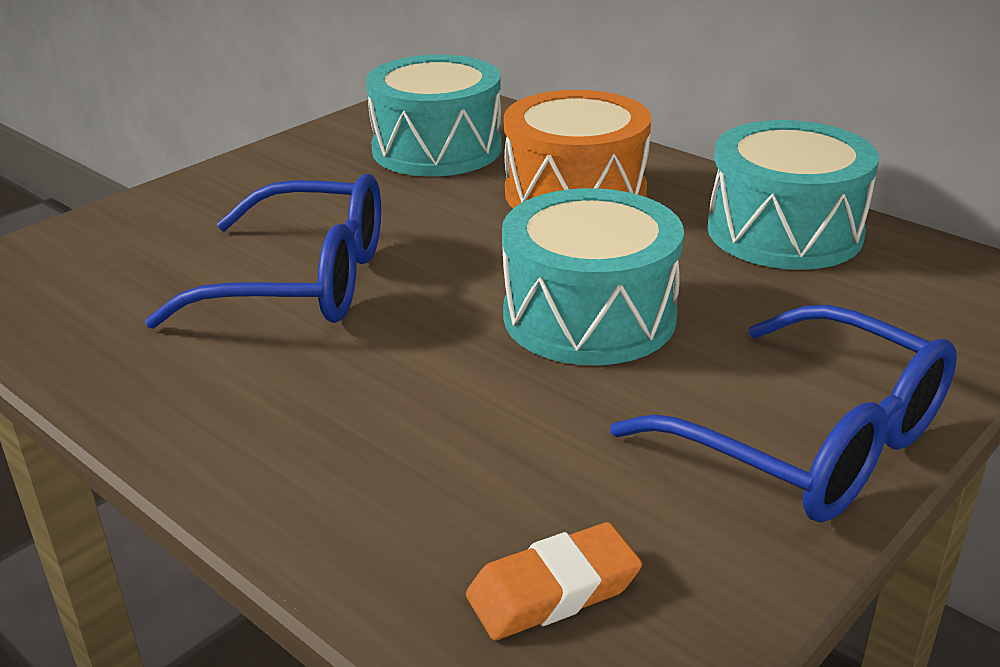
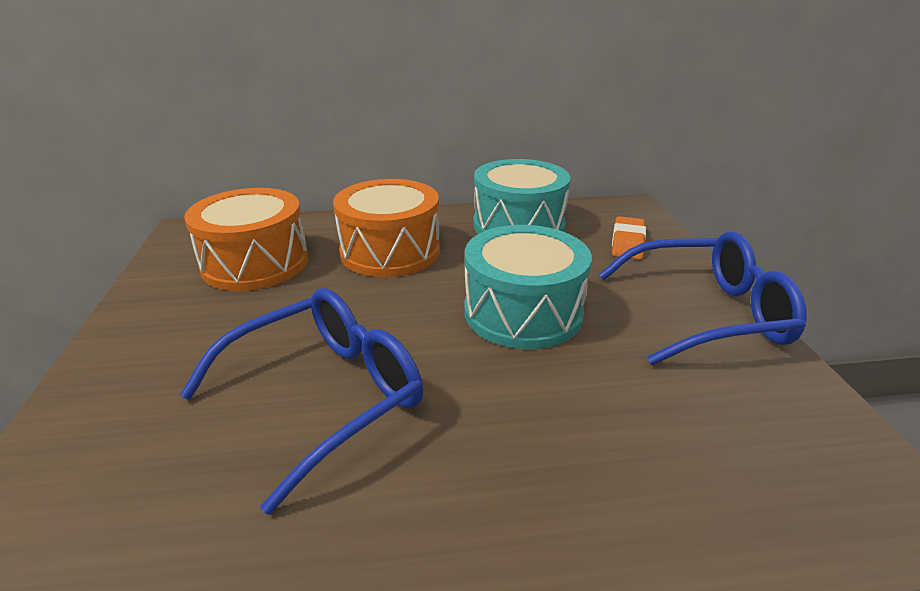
camera: 50 degrees left, 0 degrees up
turquoise drum [366,55,502,177] -> orange drum [184,188,308,291]
orange eraser [466,522,642,640] -> orange eraser moved to [612,216,646,260]

